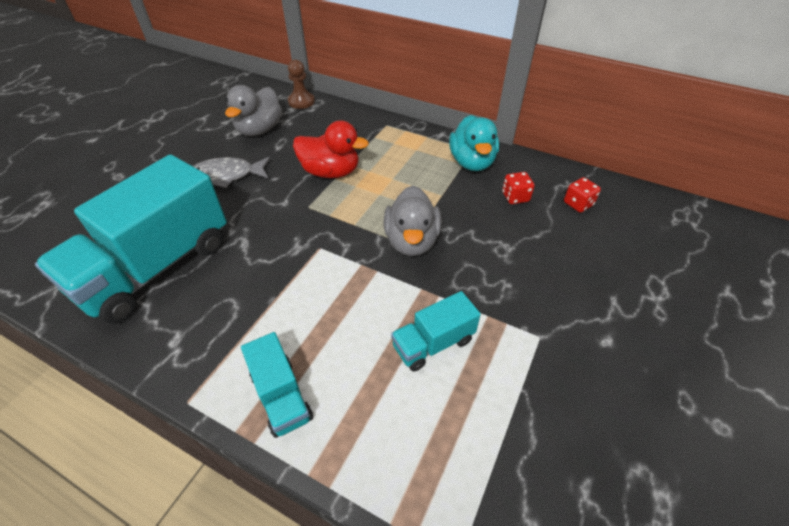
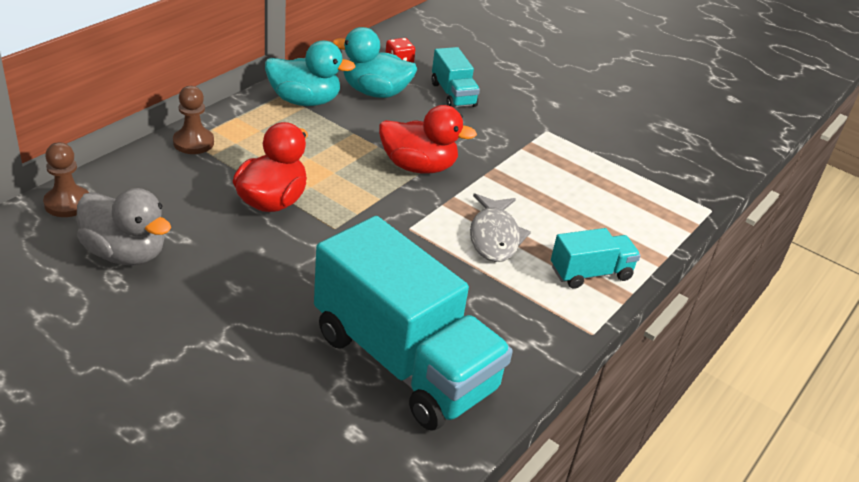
camera: 85 degrees left, 10 degrees down
grey fish [193,157,270,188] -> grey fish moved to [470,193,531,262]
grey duck [383,186,442,256] -> red duck [379,105,477,173]
turquoise truck [391,291,481,372] -> turquoise truck moved to [432,47,480,108]
red dice [502,172,535,204] -> turquoise duck [332,27,417,98]
none -> brown pawn [173,86,214,154]

